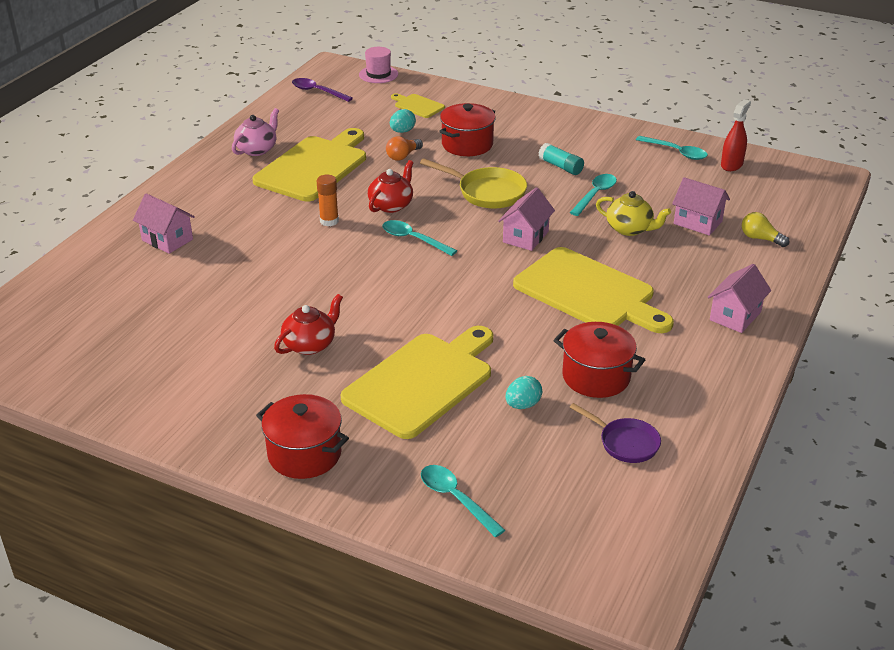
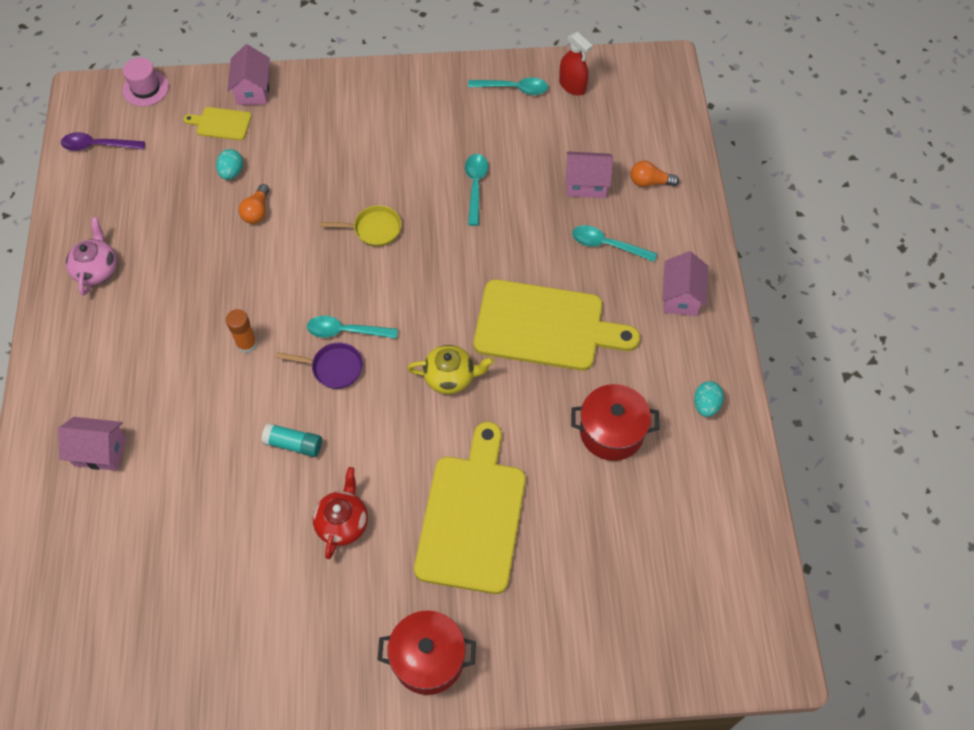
camera: 30 degrees left, 25 degrees up
yellow cutting board [252,128,366,202] -> none
red teapot [368,160,413,213] -> none
yellow pan [420,158,527,209] -> yellow pan [319,205,402,247], size x0.66
turquoise spoon [421,465,505,537] -> turquoise spoon moved to [572,225,657,262]
red pot [439,103,496,156] -> none
pink house [498,187,555,251] -> pink house moved to [227,44,270,105]
turquoise egg [506,376,542,409] -> turquoise egg moved to [694,381,724,417]
turquoise glue stick [538,143,584,175] -> turquoise glue stick moved to [261,423,322,457]
purple pan [570,403,661,463] -> purple pan moved to [276,342,363,389]
yellow teapot [596,191,671,236] -> yellow teapot moved to [407,345,494,394]
red spray bottle [721,99,751,171] -> red spray bottle turned 135 degrees clockwise [559,32,593,95]
yellow light bulb [742,212,790,247] -> orange light bulb [630,160,679,187]

